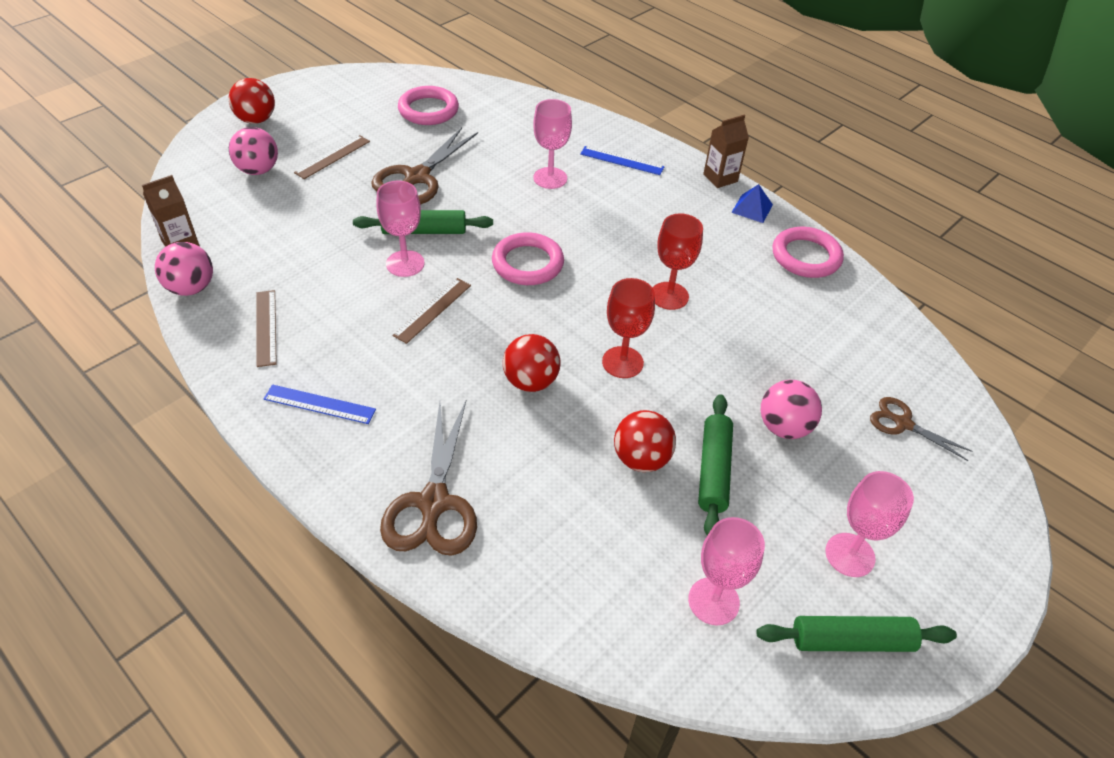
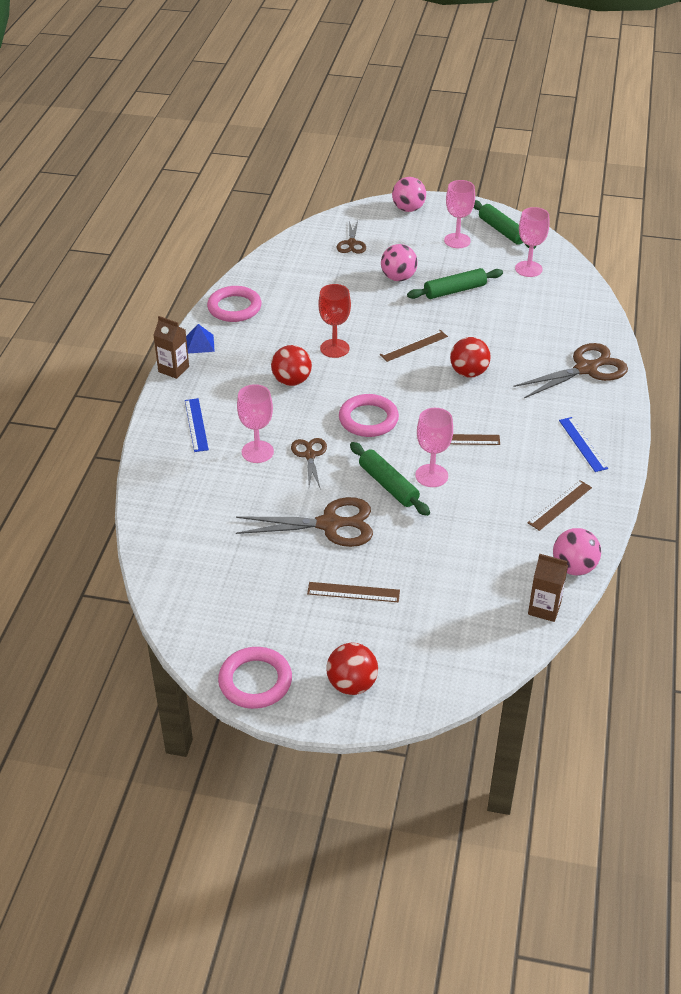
camera: 120 degrees left, 5 degrees down
pink ball [229,127,278,175] -> pink ball moved to [392,177,426,212]
pink ring [398,86,459,125] -> pink ring moved to [218,647,292,709]
red goblet [602,278,655,378] -> brown ruler [380,330,448,362]
red ball [614,410,676,472] -> red ball moved to [271,345,312,386]
none -> brown scissors [291,438,327,488]

